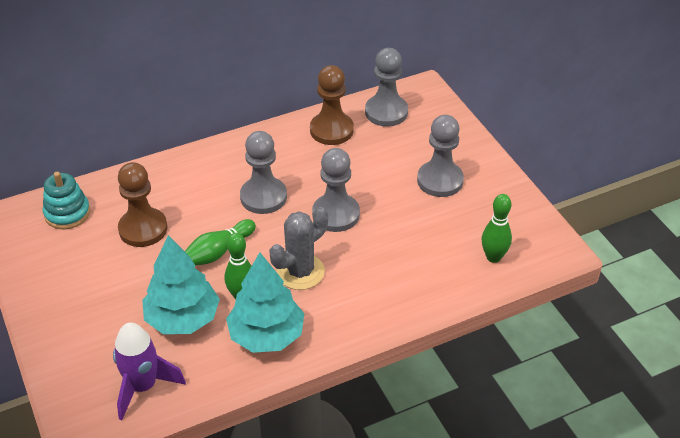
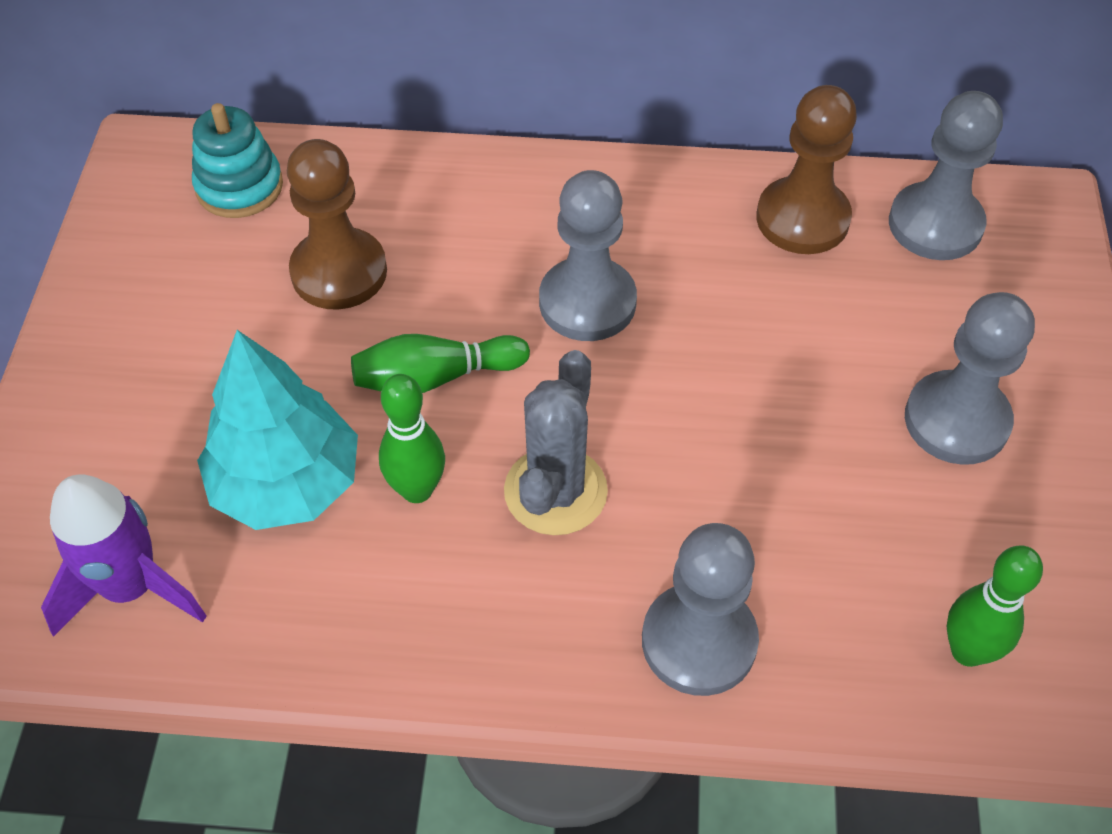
camera: 30 degrees right, 10 degrees up
turquoise tree [226,252,305,353] -> none
grey cactus [269,207,328,290] -> grey cactus turned 60 degrees counterclockwise [504,350,608,535]
grey pawn [312,148,360,232] -> grey pawn moved to [642,523,759,696]

